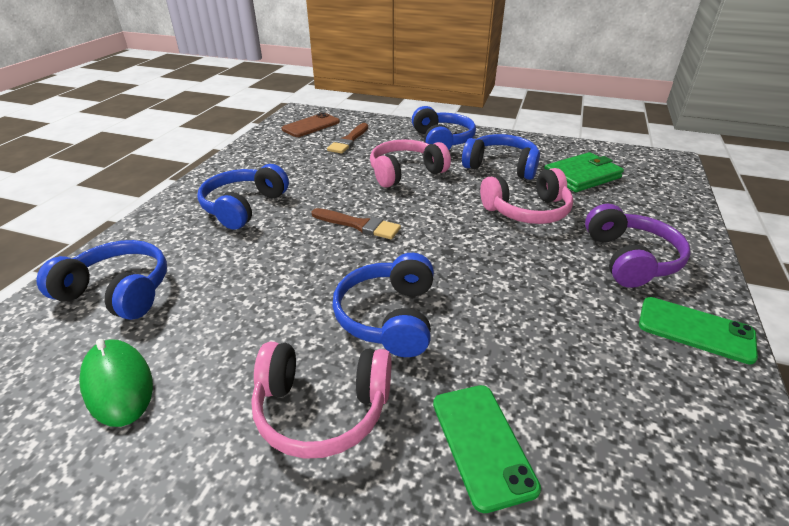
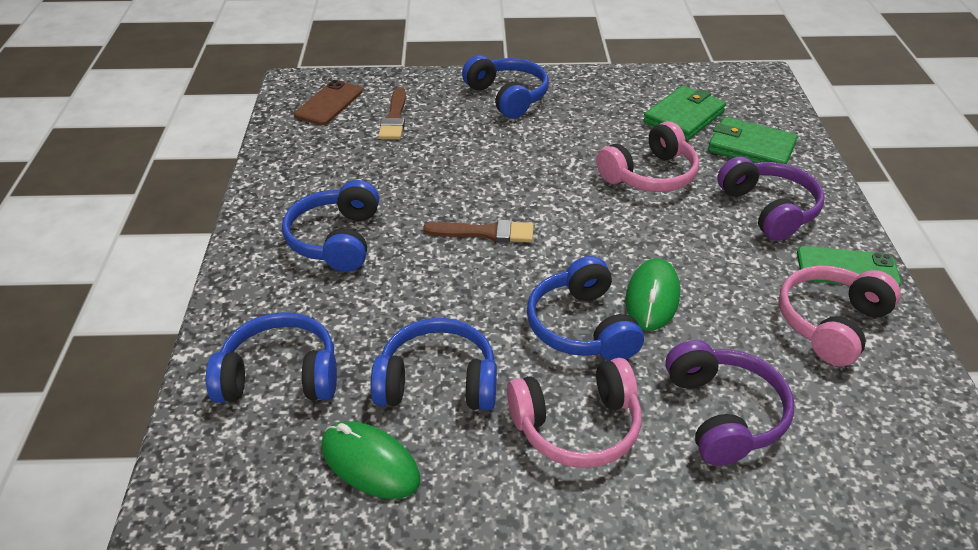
camera: 20 degrees left, 5 degrees up
pink headphones [370,139,451,188] -> pink headphones moved to [779,265,901,366]
green phone [433,385,541,513] -> purple headphones [665,340,794,466]
blue headphones [462,134,540,180] -> blue headphones moved to [371,318,497,410]
none -> green mouse [625,258,680,331]
none -> green wallet [708,117,798,164]

